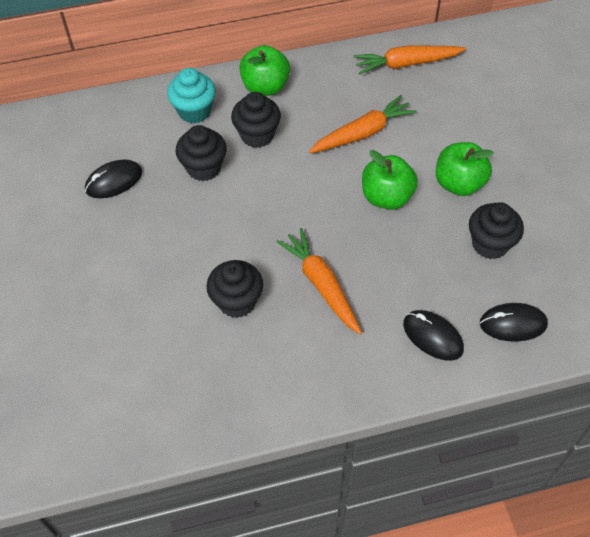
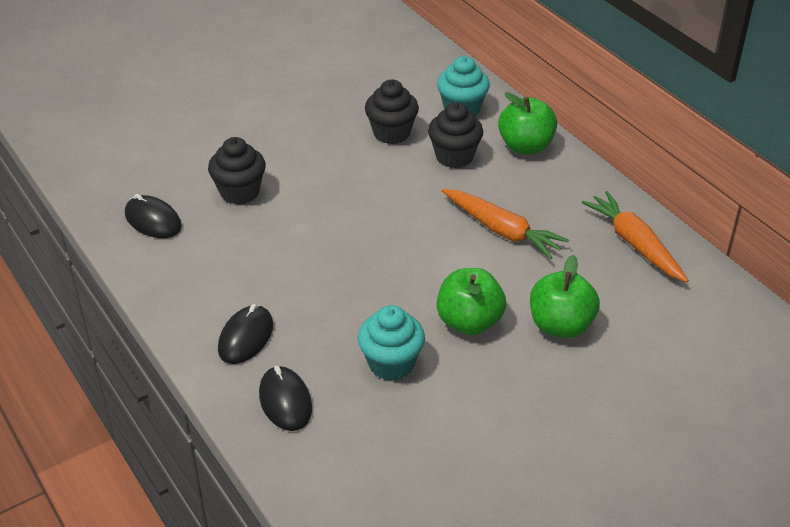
camera: 70 degrees right, 15 degrees down
black mouse [85,159,142,198] -> black mouse moved to [125,194,182,238]
orange carrot [276,228,362,335] -> none
green apple [362,150,418,210] -> green apple moved to [530,255,600,338]
black cupcake [469,202,524,259] -> turquoise cupcake [358,305,425,381]

